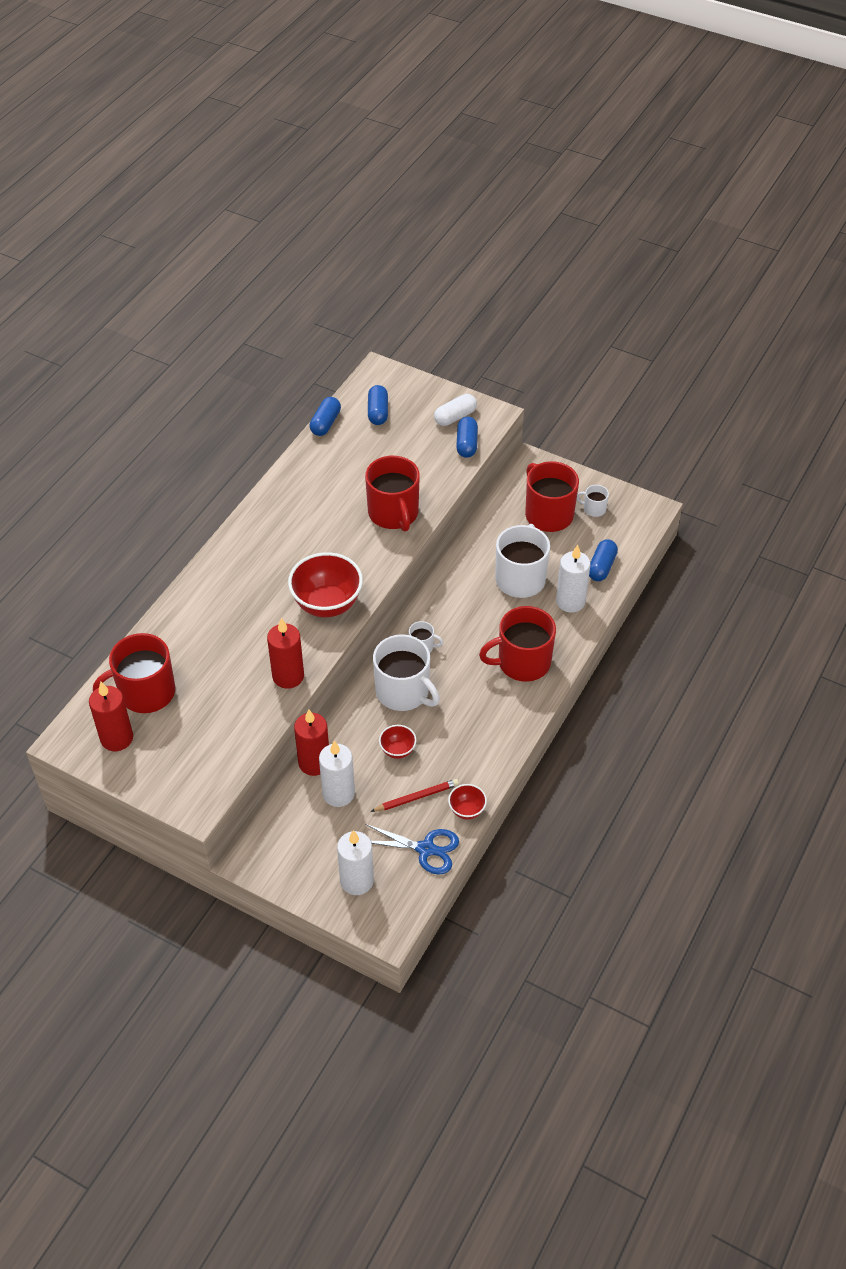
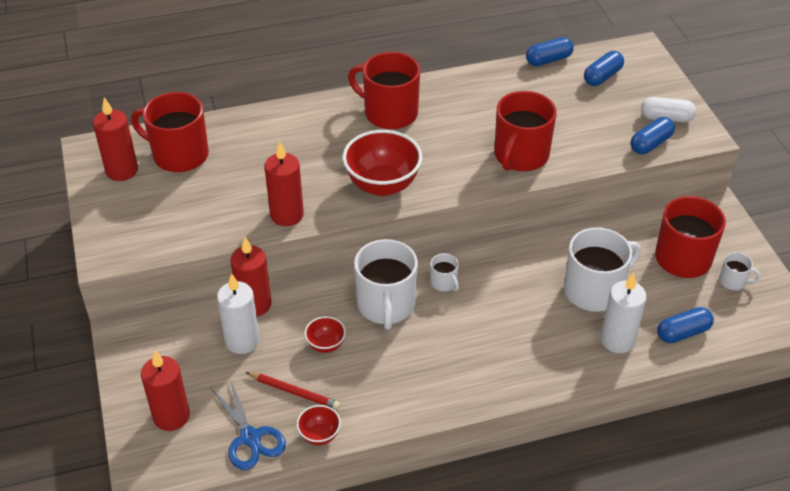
camera: 45 degrees right, 5 degrees down
white candle [337,830,374,895] -> red candle [141,351,190,431]
red mug [479,606,556,682] -> red mug moved to [348,52,420,129]
white mug [577,485,609,517] -> white mug turned 135 degrees clockwise [719,252,761,290]

